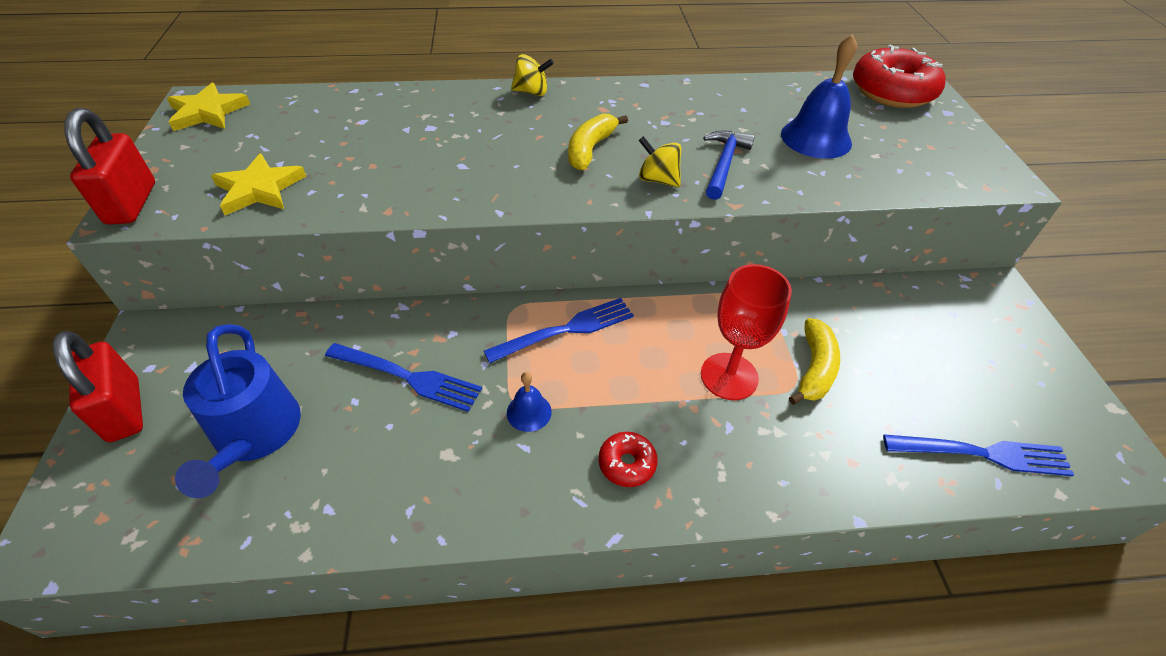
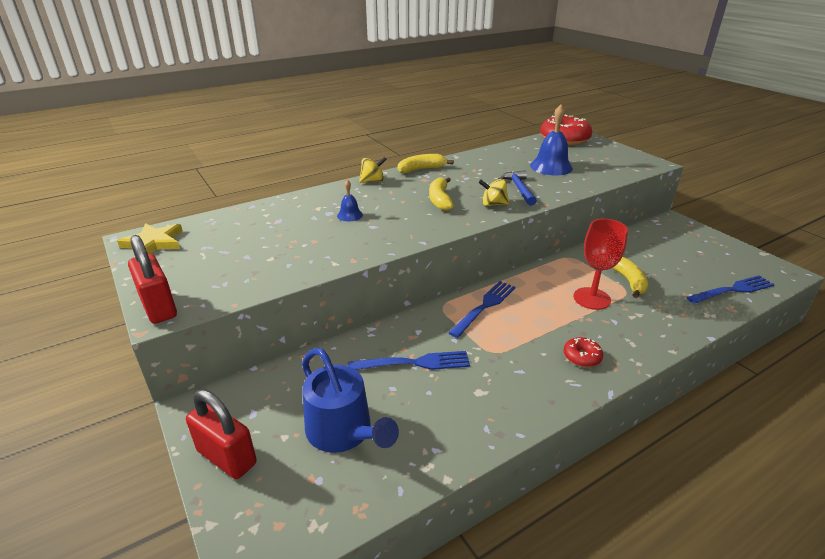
camera: 25 degrees left, 15 degrees down
yellow star [211,153,306,215] -> none
blue bell [507,372,552,432] -> blue bell moved to [337,180,363,222]
none -> yellow banana [398,154,454,173]

